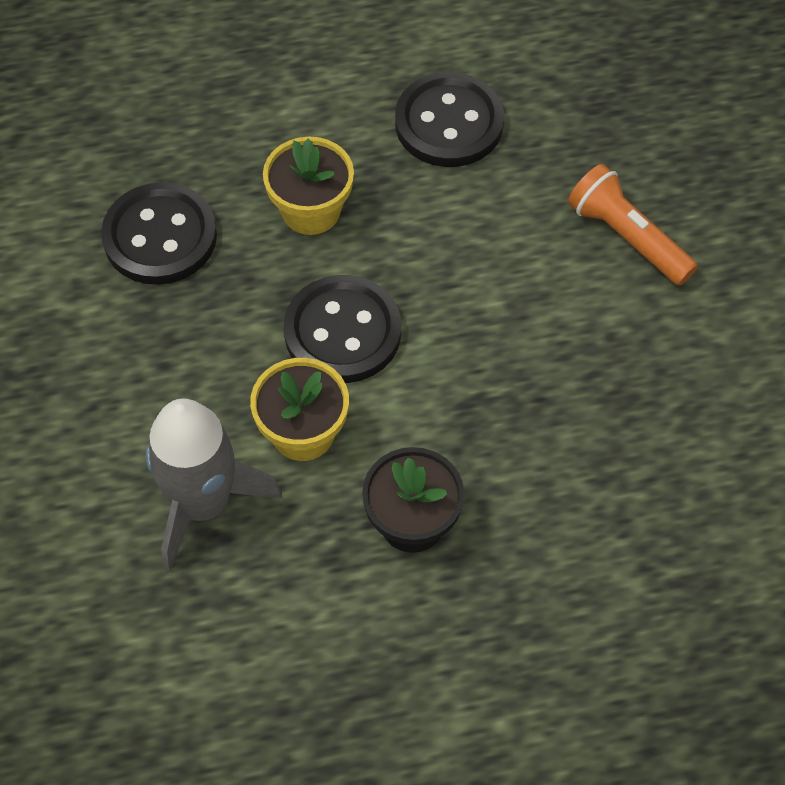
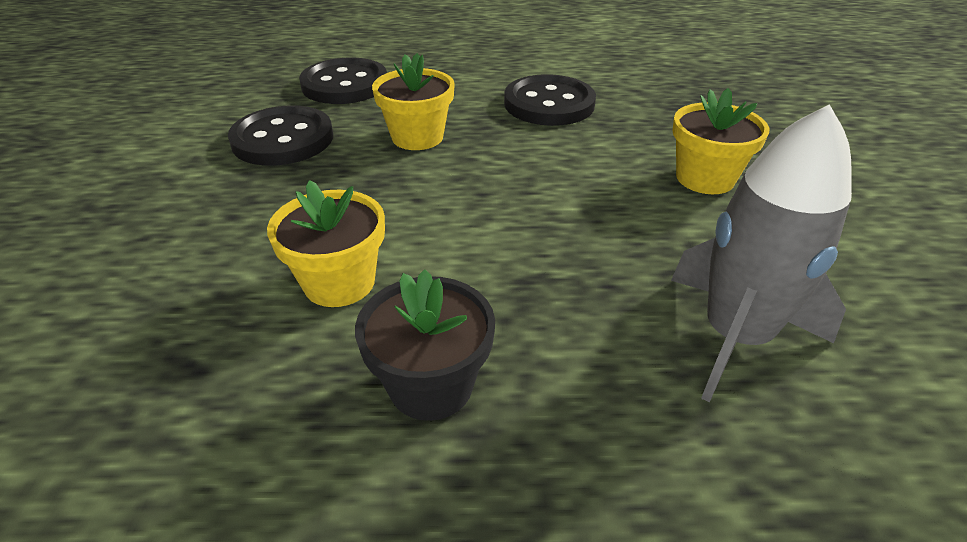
camera: 10 degrees right, 20 degrees down
grey rocket [146,398,282,572] -> grey rocket moved to [671,104,852,402]
black button [284,275,401,383] -> black button moved to [299,57,387,104]
orange flashlight [568,164,698,286] -> yellow flower pot [672,88,769,194]

